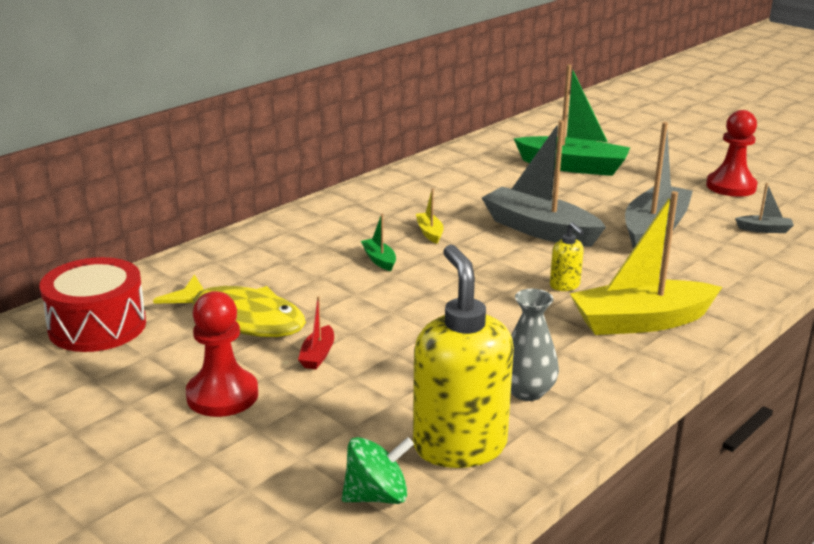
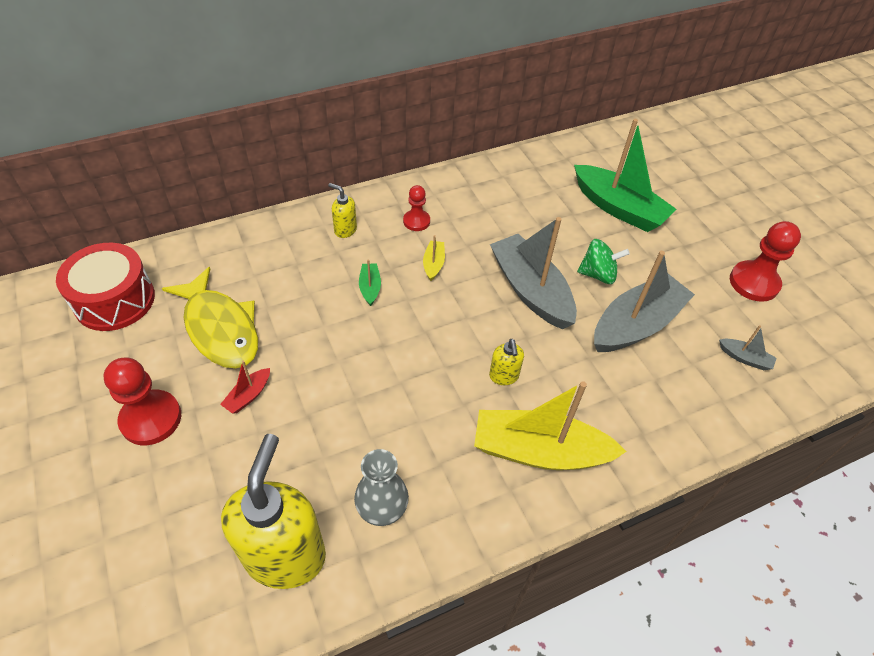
camera: 20 degrees right, 25 degrees up
green spinning top [342,437,414,504] -> green spinning top moved to [577,239,630,284]
none -> yellow soap dispenser [328,183,357,238]
none -> red pawn [403,185,430,231]

